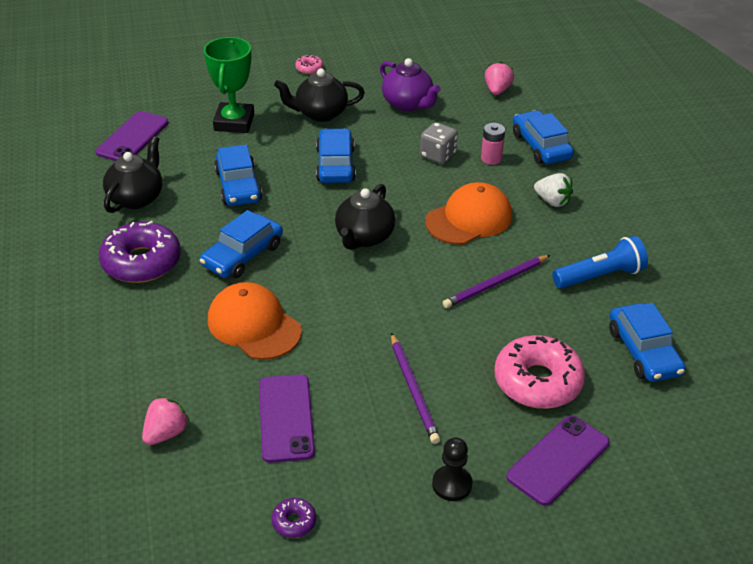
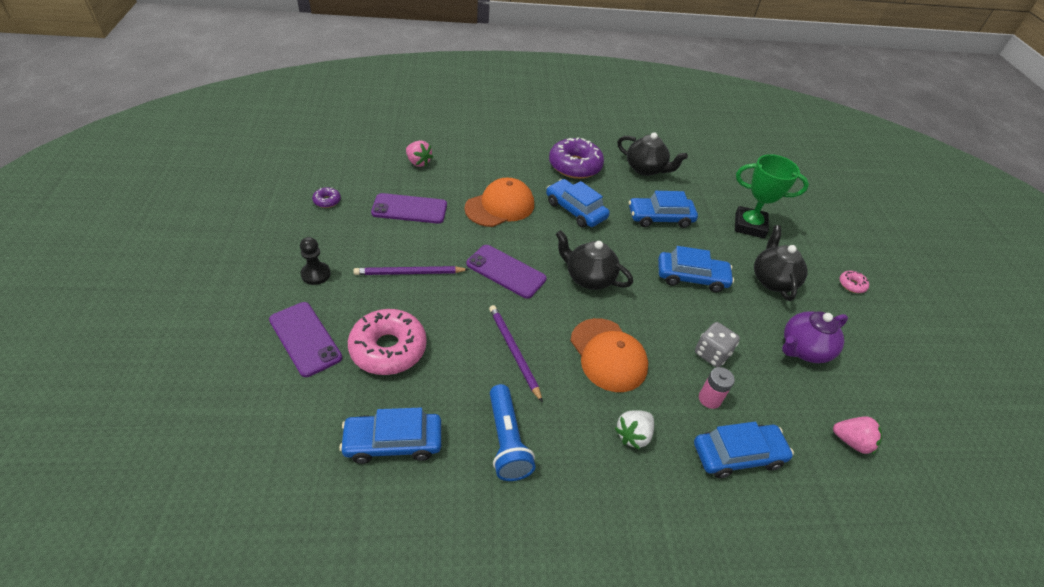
camera: 95 degrees right, 5 degrees up
purple phone [96,111,169,161] -> purple phone moved to [466,245,547,299]

